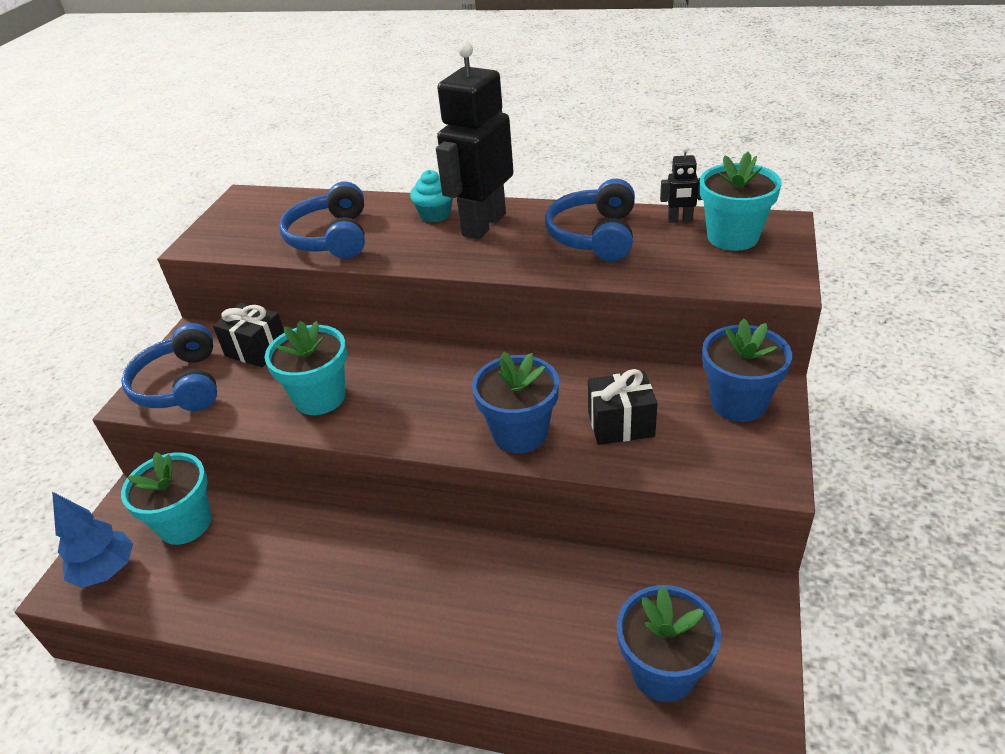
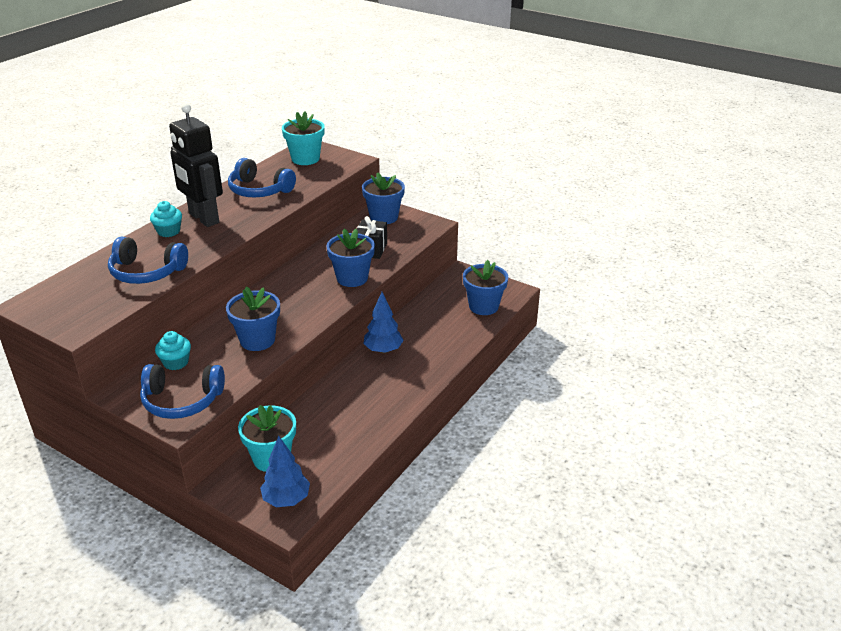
camera: 75 degrees left, 5 degrees down
black gift [213,303,285,367] -> turquoise cupcake [155,331,191,370]
turquoise flower pot [265,321,347,415] -> blue flower pot [226,286,280,351]
black robot [660,146,702,223] -> none
none -> blue tree [364,292,404,353]

